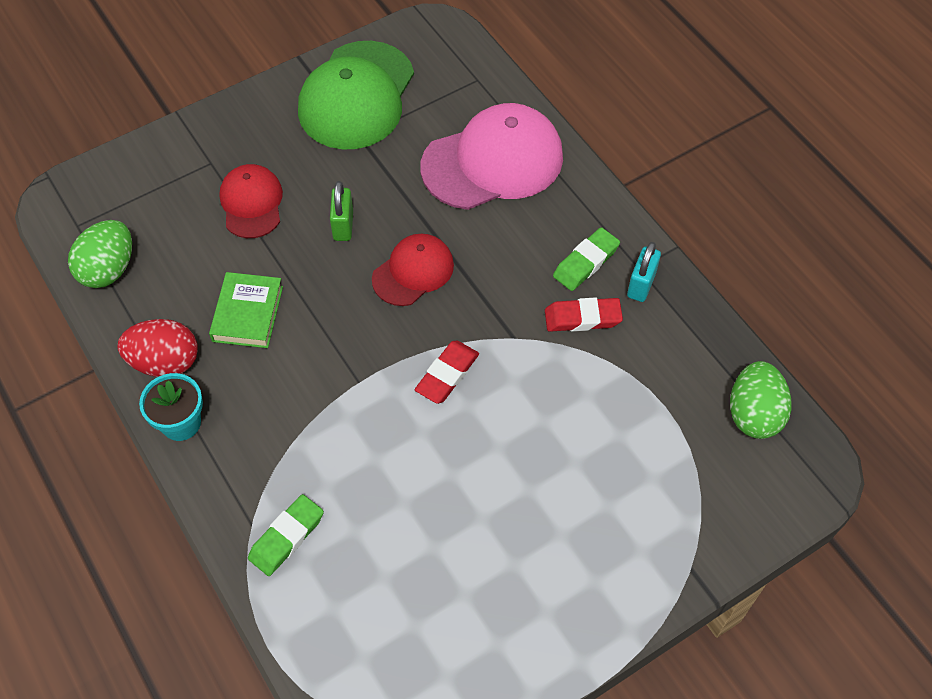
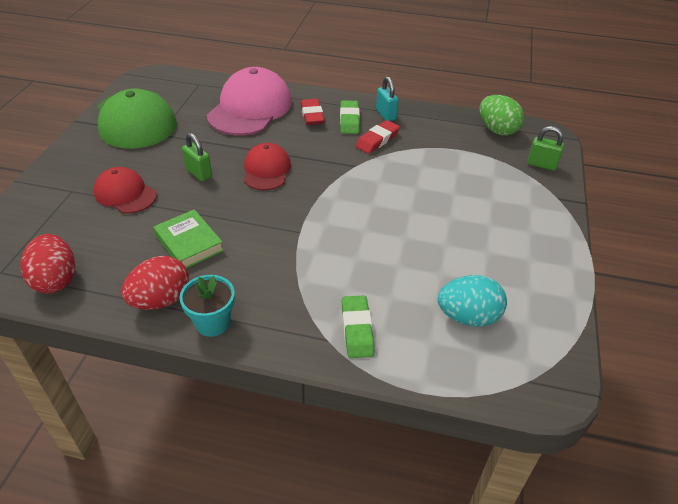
camera: 45 degrees left, 15 degrees down
green egg [68,220,132,288] -> red egg [20,234,75,294]
red eraser [415,340,479,404] -> red eraser moved to [300,99,325,125]
none -> turquoise egg [438,275,507,327]
none -> green padlock [527,126,564,171]

